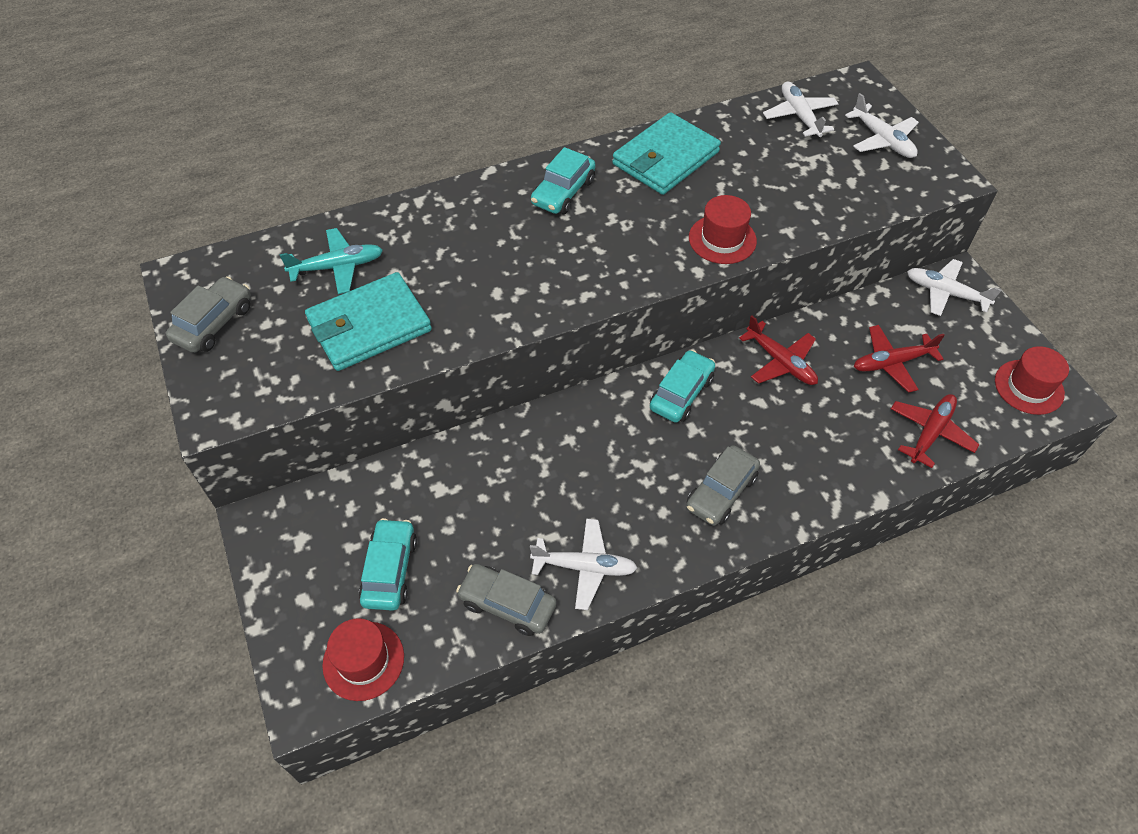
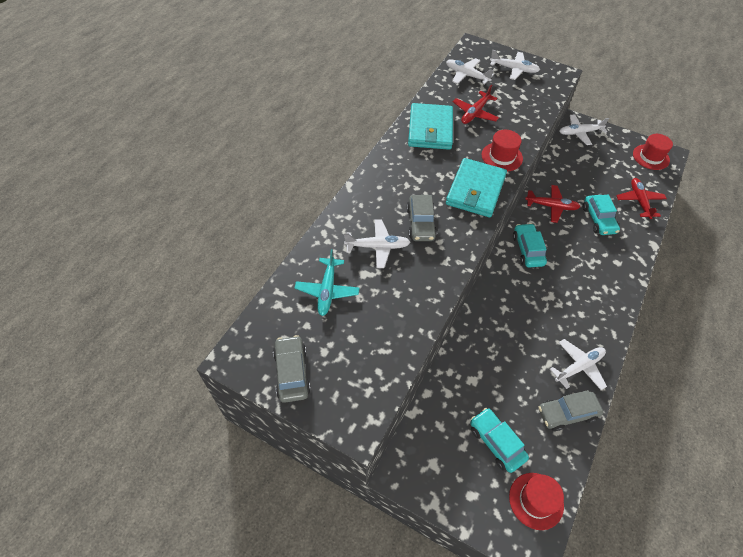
camera: 40 degrees left, 0 degrees up
turquoise plane [279,228,383,294] -> turquoise plane turned 150 degrees clockwise [295,249,359,316]
turquoise wallet [305,272,432,371] -> turquoise wallet moved to [446,158,507,217]
turquoise car [531,147,596,214] -> turquoise car moved to [583,195,620,235]
grey car [686,445,760,526] -> grey car moved to [407,195,437,241]
red plane [854,325,945,393] -> red plane moved to [453,85,499,124]
none -> white plane [344,219,410,268]

